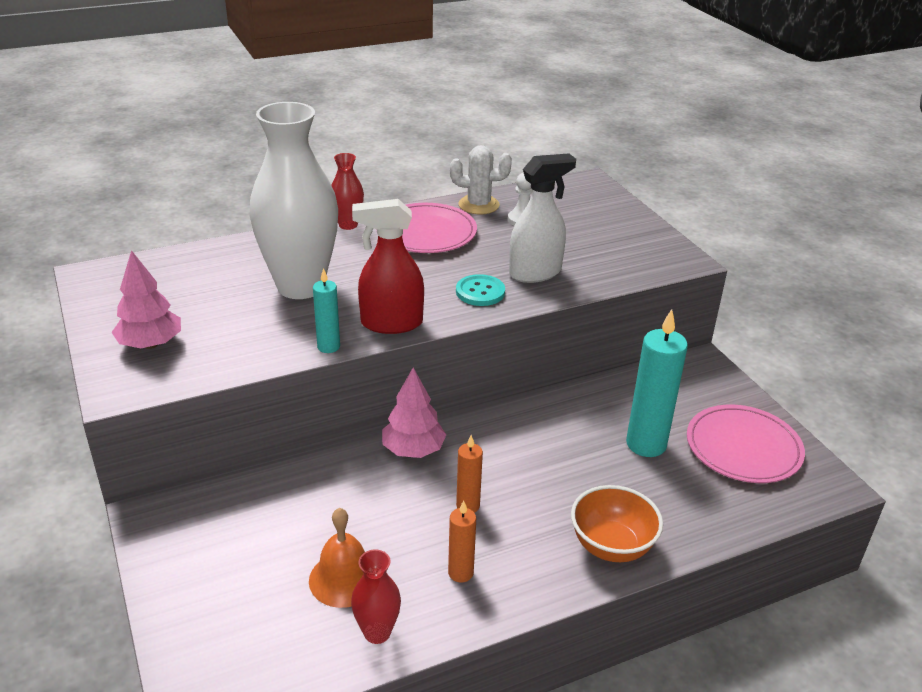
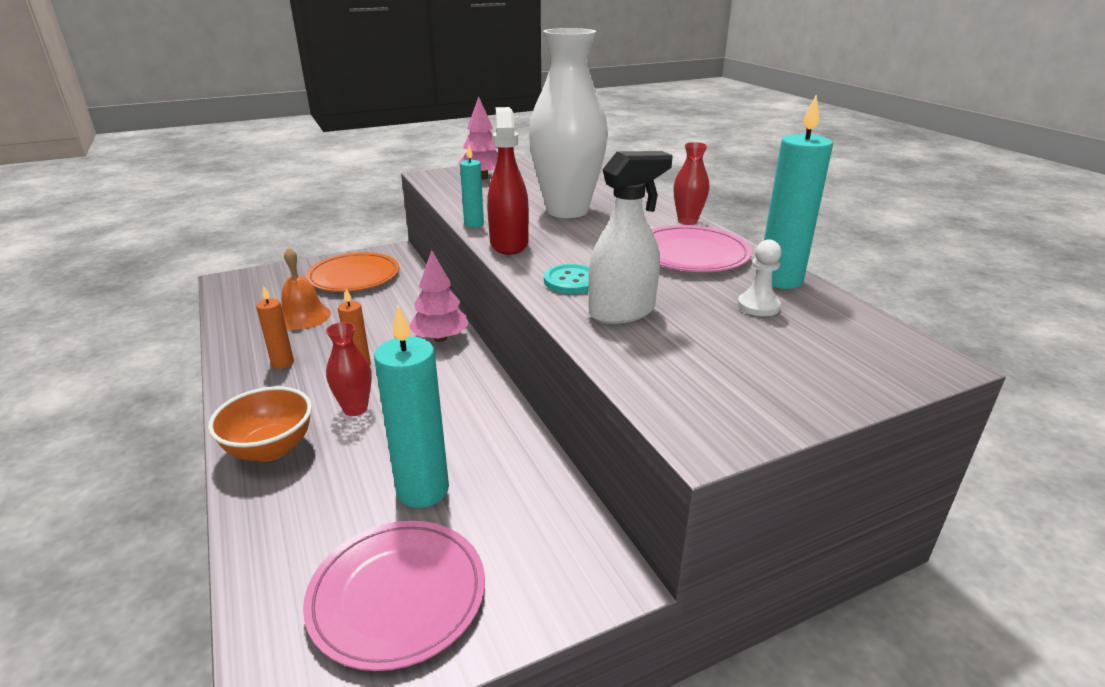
camera: 90 degrees right, 5 degrees down
red vase [351,549,401,644] -> red vase moved to [326,322,372,416]
white cactus [450,145,512,214] -> turquoise candle [764,95,833,289]
white spray bottle [509,154,576,283] -> white spray bottle turned 90 degrees counterclockwise [588,151,673,324]
none -> orange plate [306,252,399,292]

